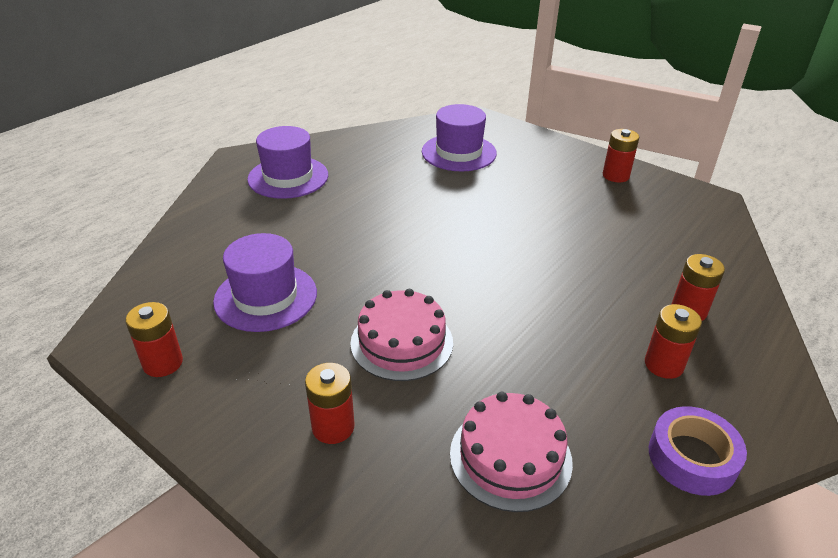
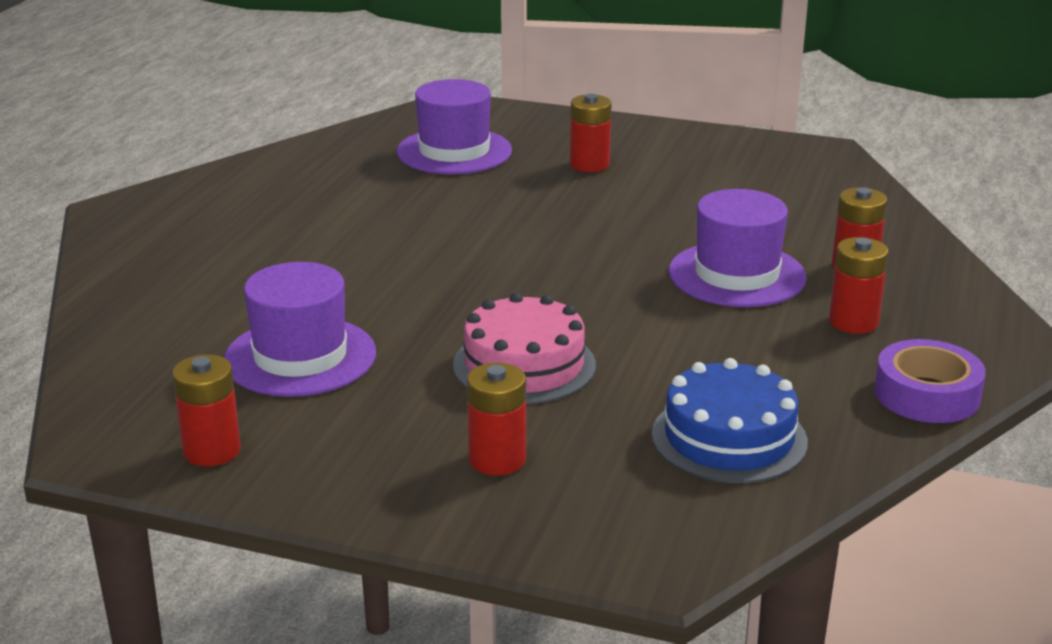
camera: 20 degrees left, 10 degrees down
purple hat [247,126,328,199] -> purple hat moved to [669,189,807,307]
pink cake [450,392,573,512] -> blue cake [652,358,808,483]
red battery [603,129,640,183] -> red battery moved to [570,94,612,172]

